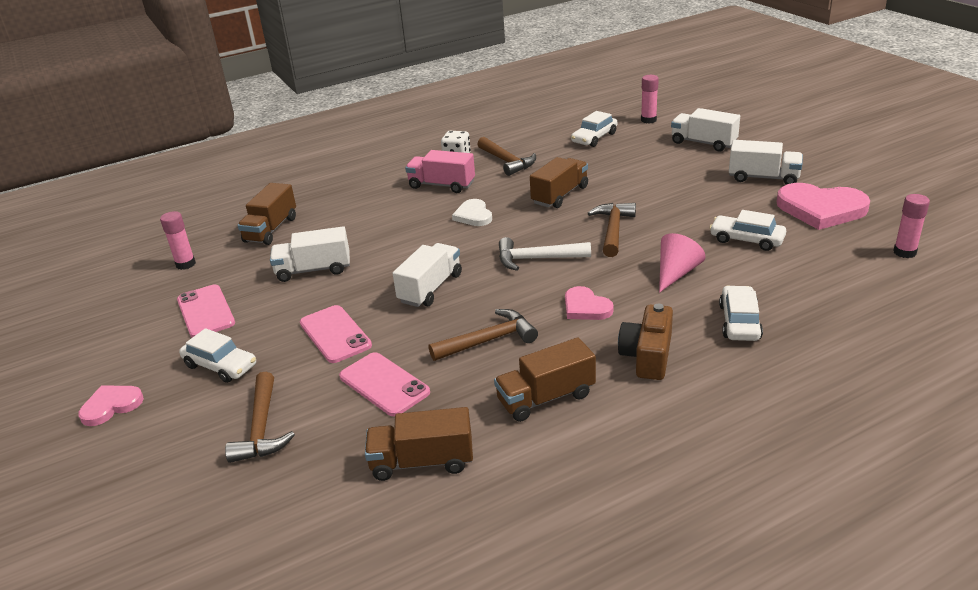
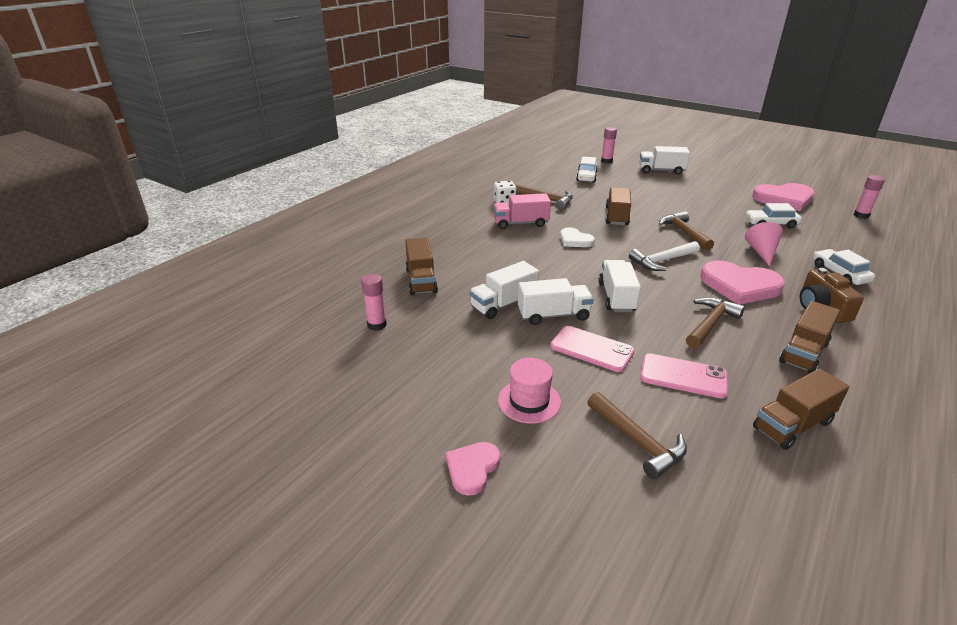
camera: 30 degrees left, 0 degrees up
pink phone [177,284,235,338] -> none
white car [179,328,256,383] -> pink hat [498,358,561,424]
pink heart [565,286,614,320] -> pink heart [700,260,785,305], size x1.79
white truck [729,140,803,185] -> white truck moved to [518,278,593,325]

